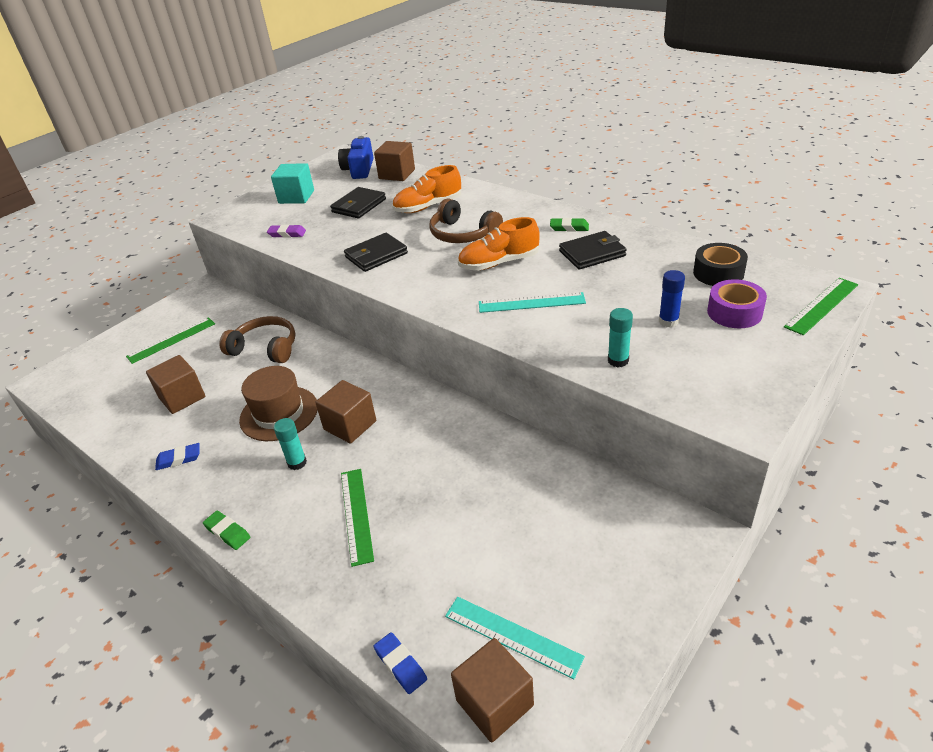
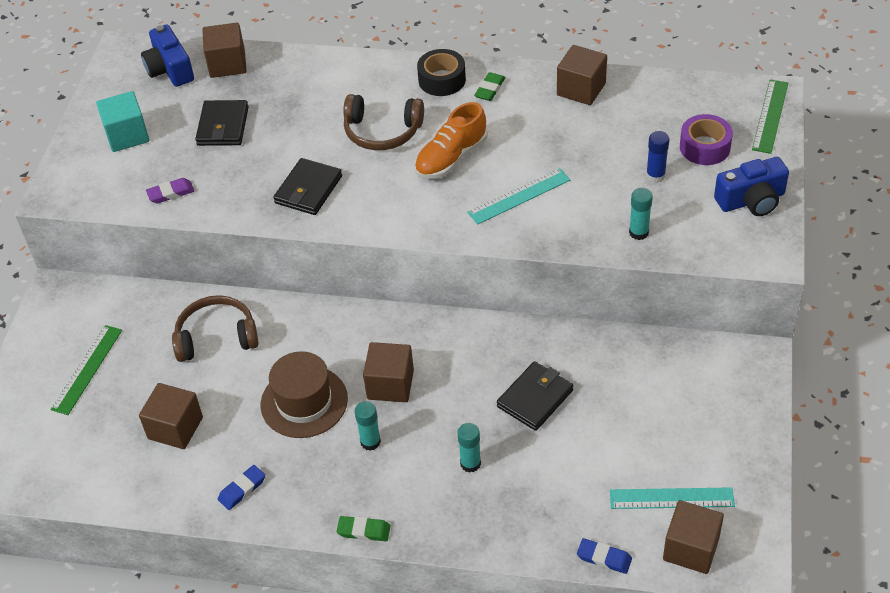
camera: 30 degrees left, 10 degrees up
green ruler [341,469,374,567] -> turquoise glue stick [458,423,481,473]
orange shoe [392,165,461,213] -> none
green eraser [550,218,589,231] -> green eraser turned 45 degrees counterclockwise [474,72,505,101]
black wallet [559,231,627,270] -> black wallet moved to [497,361,573,431]
black tape [693,243,748,286] -> black tape moved to [417,49,466,96]
none -> brown cube [557,45,607,105]
none -> blue camera [714,157,789,216]

